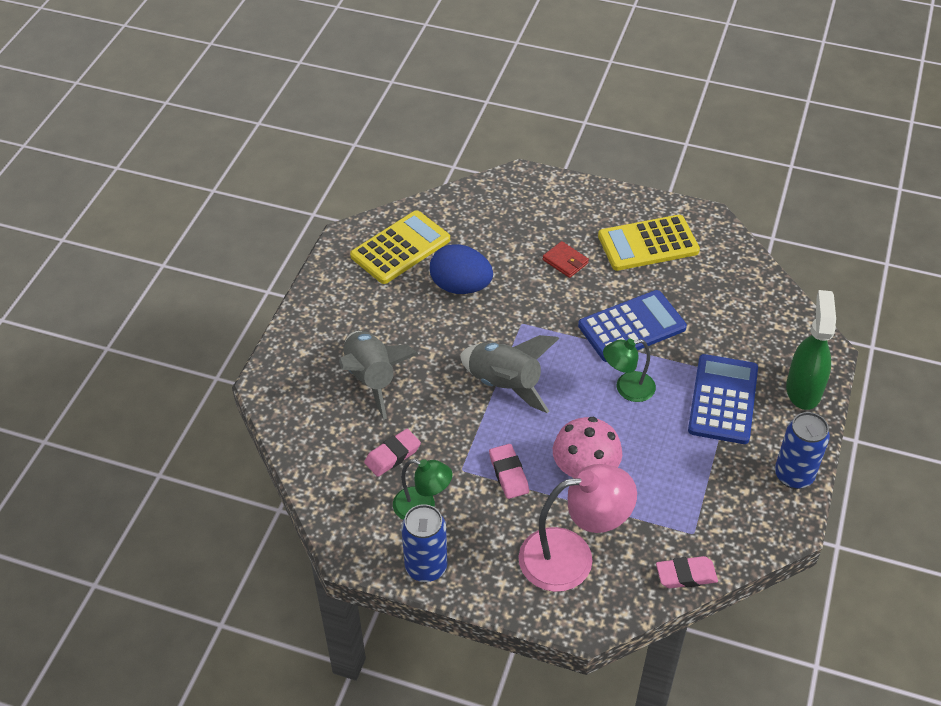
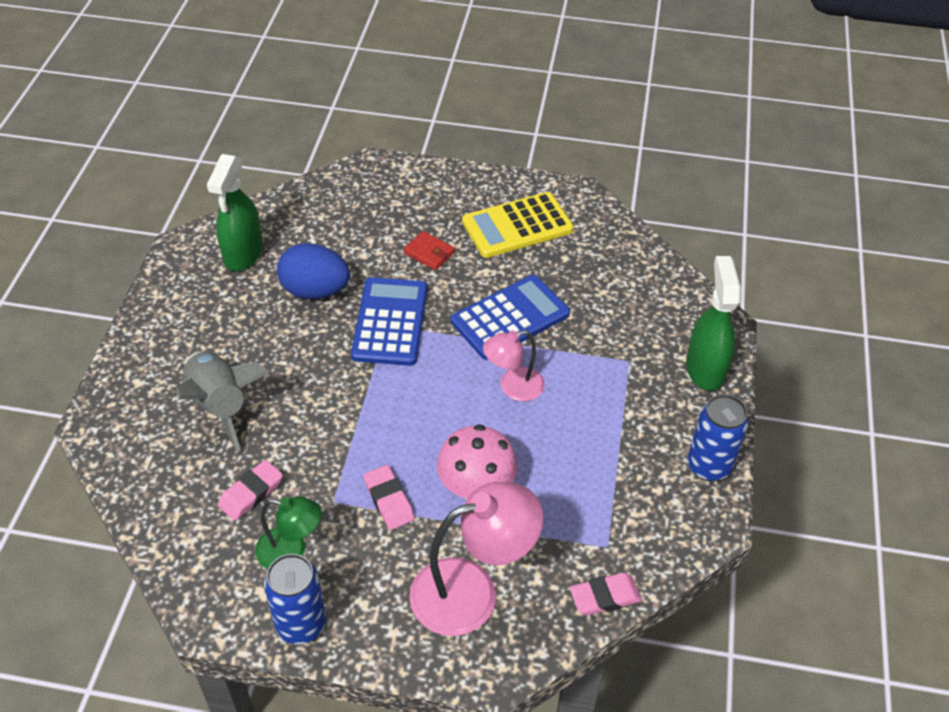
camera: 10 degrees left, 0 degrees up
yellow calculator [350,210,450,284] -> green spray bottle [207,154,263,271]
grey rocket [460,335,559,413] -> none
green lamp [603,339,656,402] -> pink lamp [483,330,545,401]
blue calculator [688,354,758,444] -> blue calculator moved to [351,277,427,366]

